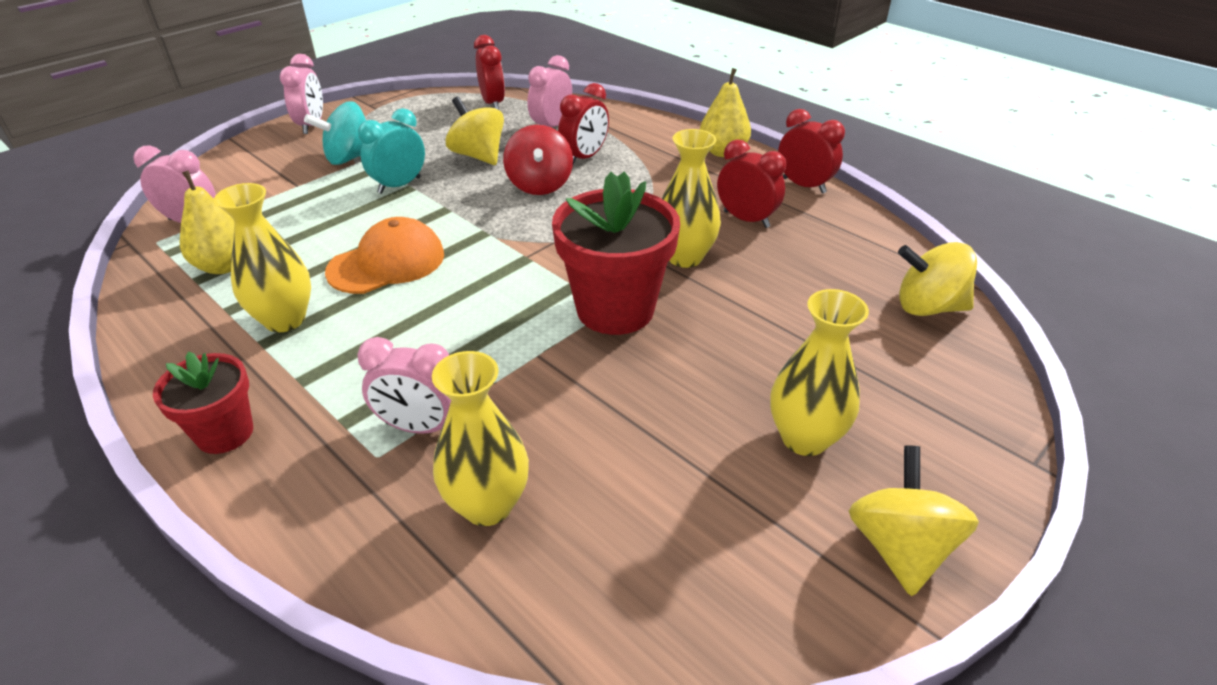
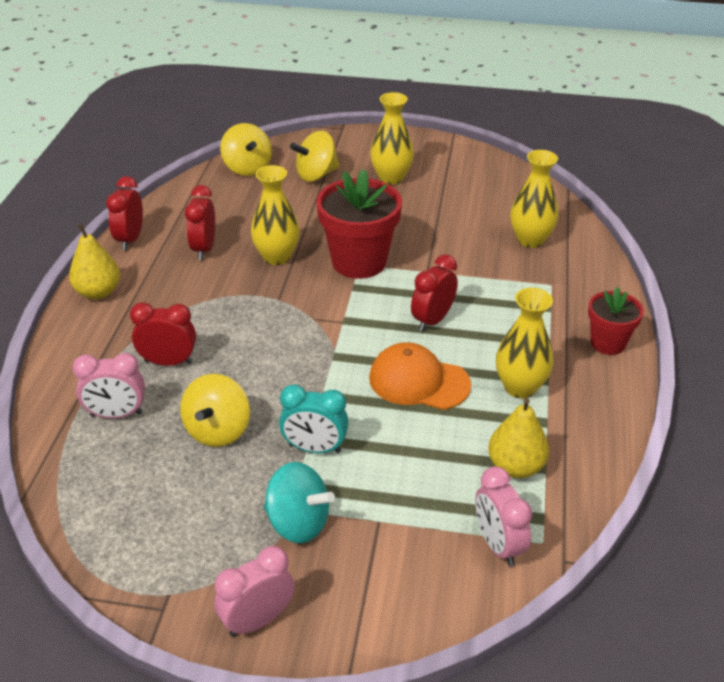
camera: 125 degrees left, 0 degrees up
pink clock [357,337,451,434] -> none
red clock [474,35,505,110] -> red clock moved to [411,254,458,332]
red spinning top [503,125,573,195] -> none
yellow spinning top [849,446,979,596] -> yellow spinning top moved to [290,131,339,182]

